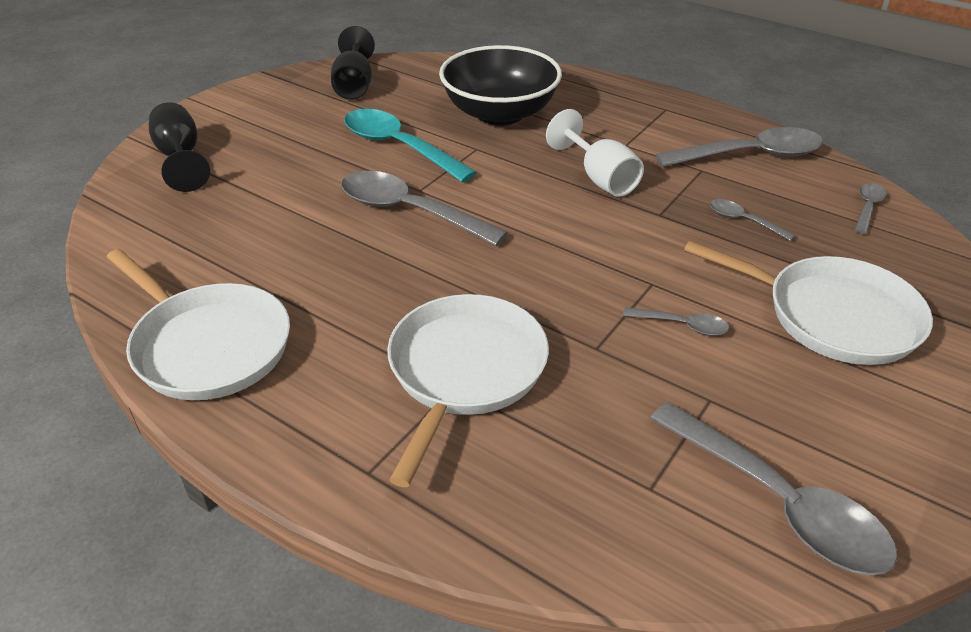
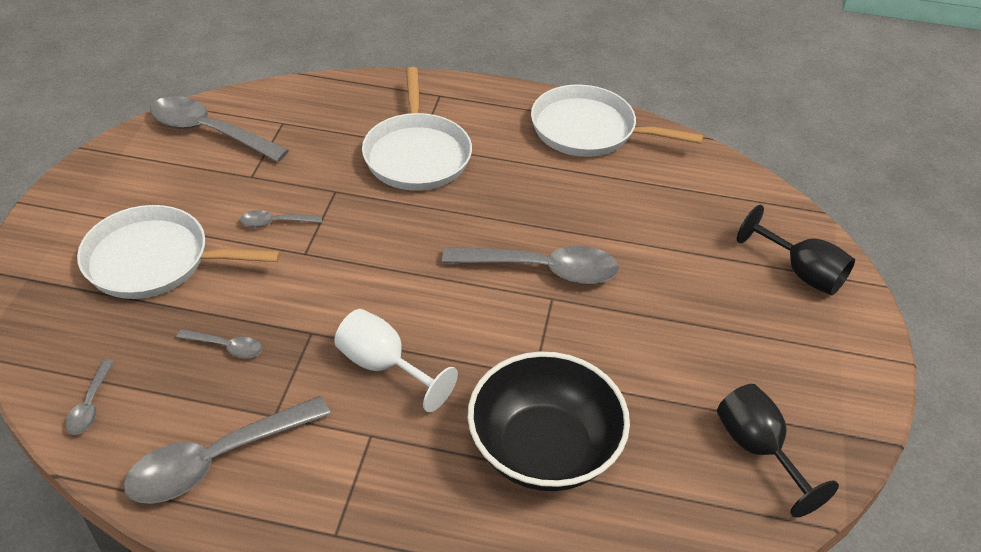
camera: 155 degrees right, 5 degrees up
turquoise spoon [344,109,477,183] -> none

